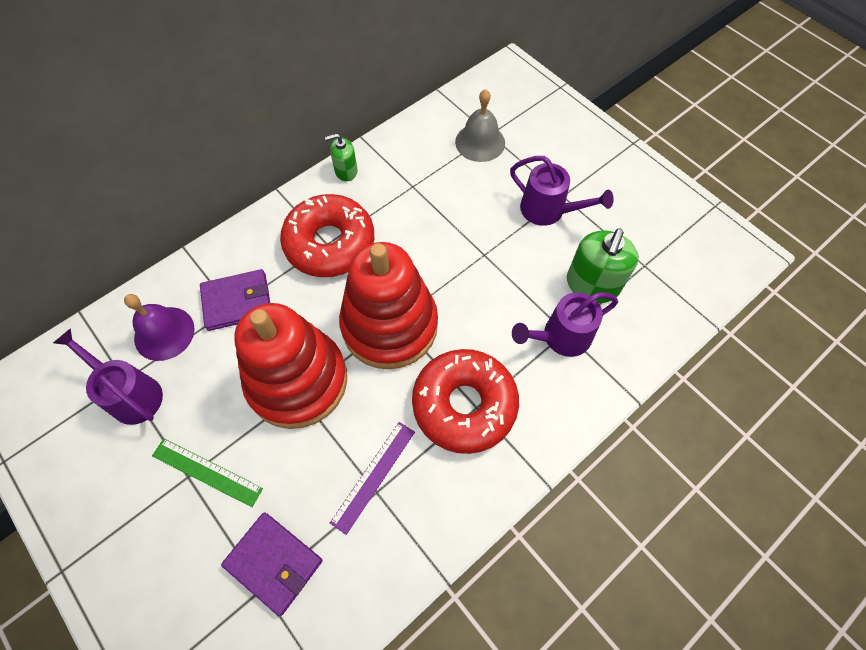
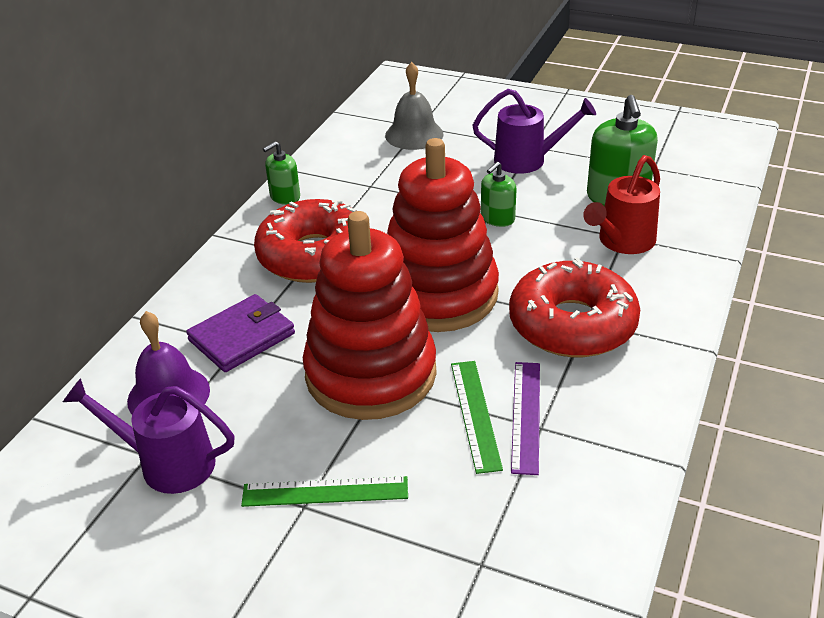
camera: 25 degrees left, 25 degrees down
purple wallet [221,512,323,616] -> none
purple watering can [512,292,618,357] -> red watering can [583,155,660,254]
none -> green ruler [451,361,503,474]
none -> green soap dispenser [481,162,516,227]

